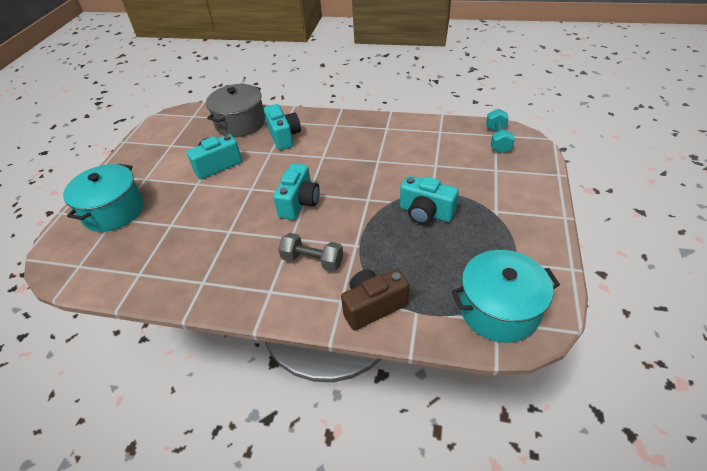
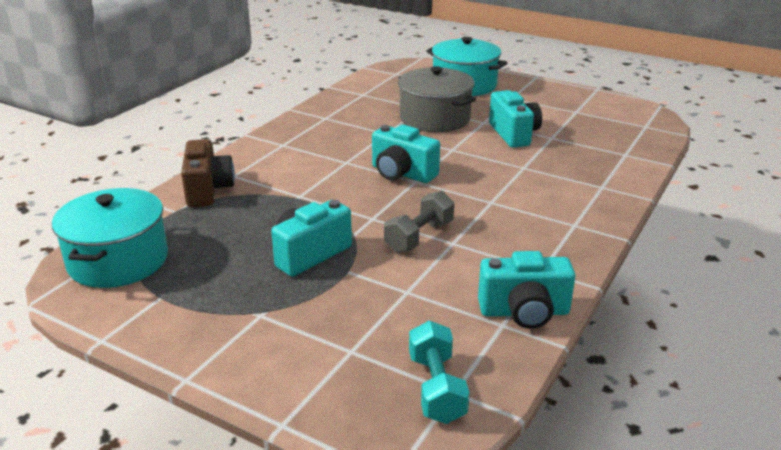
camera: 105 degrees right, 15 degrees down
grey pot [206,84,265,137] -> grey pot moved to [398,66,476,132]
turquoise camera [264,104,301,150] -> turquoise camera moved to [478,251,575,329]
grey dumbbell [278,233,343,272] -> grey dumbbell moved to [384,191,454,253]
turquoise dumbbell [486,109,515,153] -> turquoise dumbbell turned 60 degrees clockwise [409,321,469,424]

